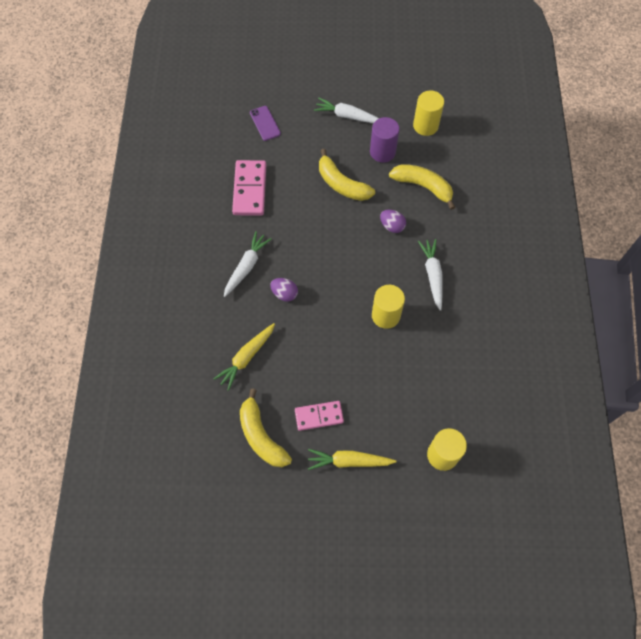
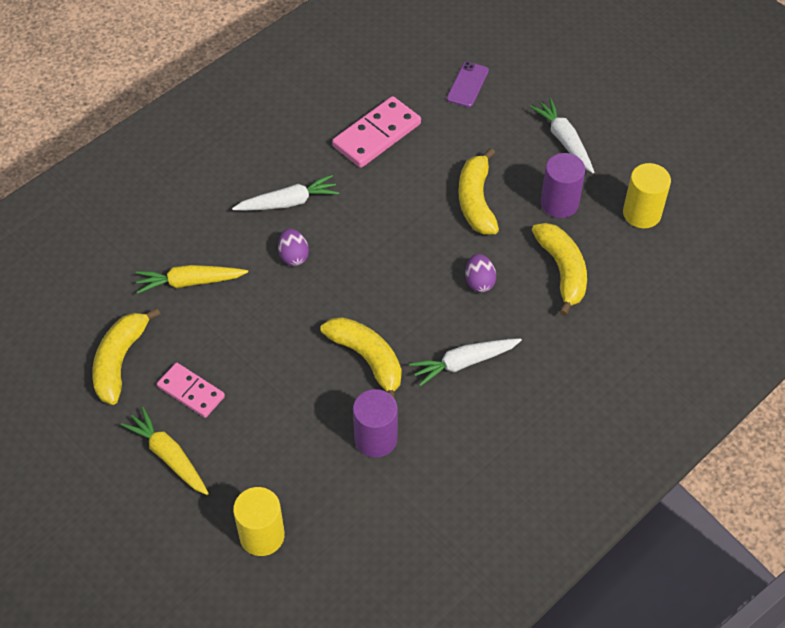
camera: 45 degrees right, 10 degrees down
yellow cylinder [372,285,405,329] -> yellow banana [320,317,402,399]
white carrot [418,239,443,311] -> white carrot turned 150 degrees counterclockwise [409,338,522,386]
none -> purple cylinder [353,389,398,458]

